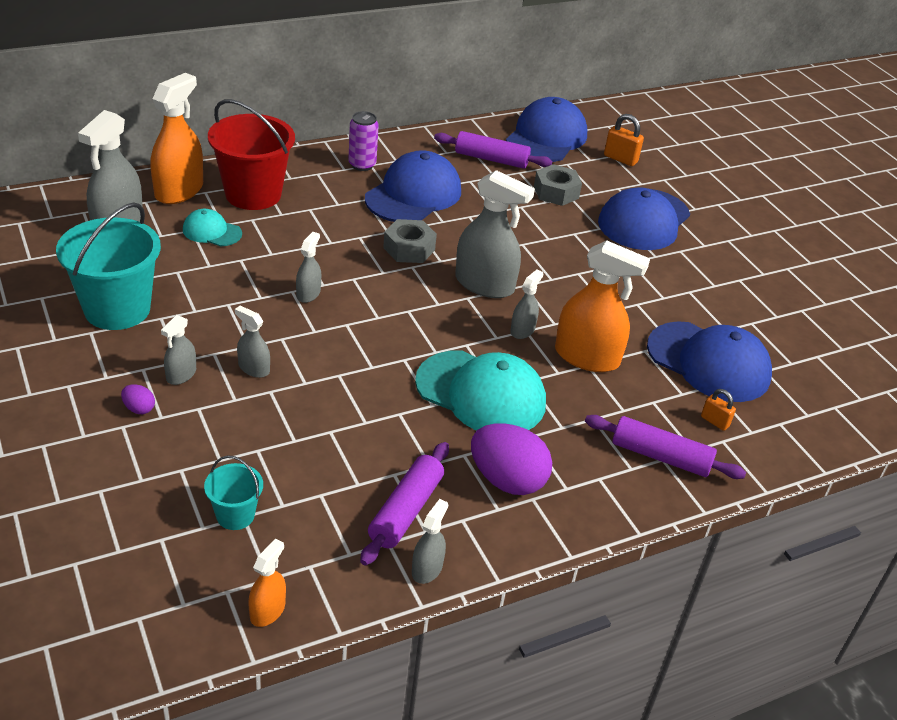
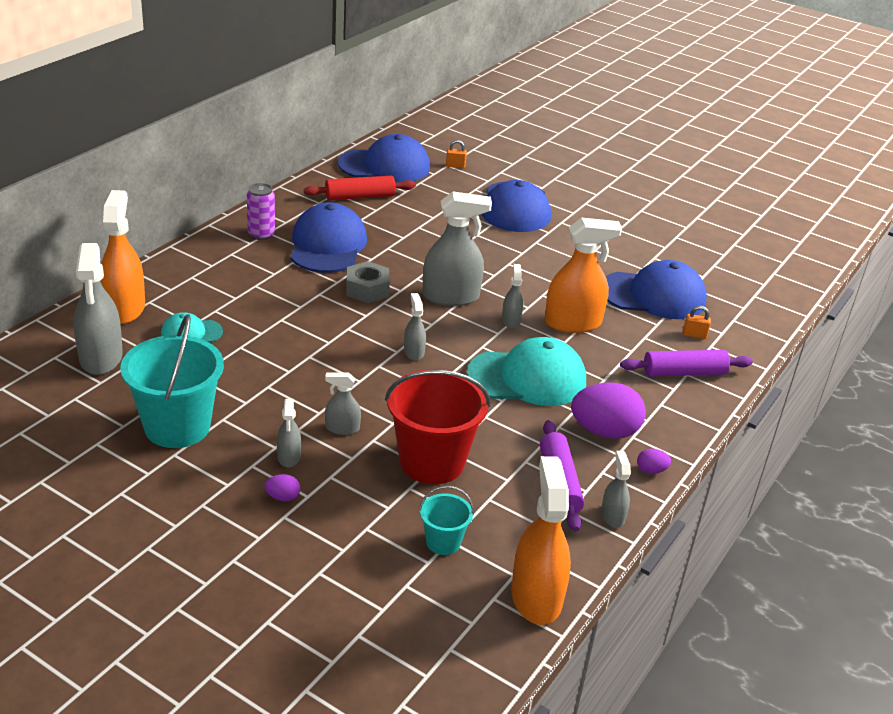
camera: 30 degrees left, 5 degrees down
red bucket [208,99,295,210] -> red bucket moved to [385,369,490,484]
orange spray bottle [248,539,286,627] -> orange spray bottle [511,456,571,625], size x1.97
grey spray bottle [296,232,321,303] -> grey spray bottle moved to [404,293,426,361]
purple rolling pin [434,131,552,169] -> red rolling pin [304,176,416,200]
blue cap [506,97,587,162] -> blue cap turned 90 degrees clockwise [337,134,430,183]
grey nut [534,164,582,206] -> none
orange padlock [604,114,644,166] -> orange padlock [446,140,467,168], size x0.64
none -> purple egg [637,449,671,474]

